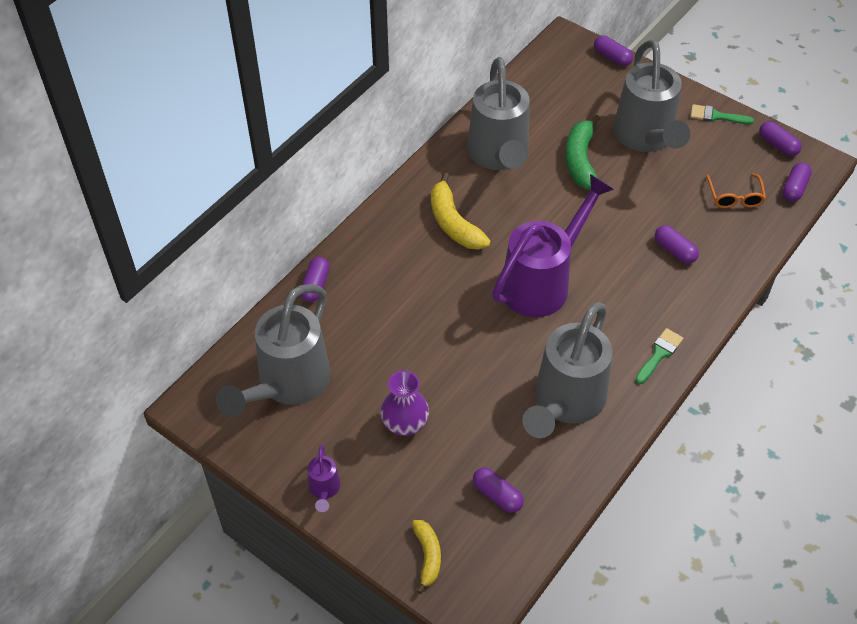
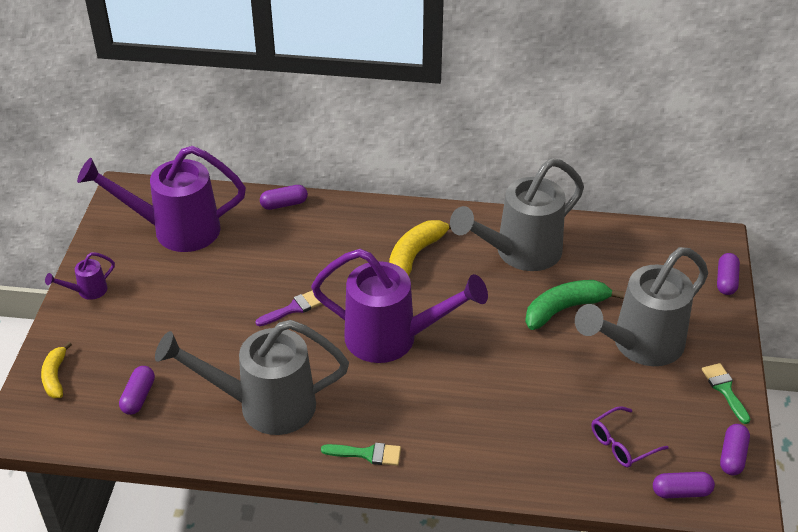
camera: 60 degrees right, 10 degrees down
grey watering can [216,284,330,417] -> purple watering can [77,146,246,252]
purple vase [380,371,429,436] -> none
yellow banana [412,520,441,594] -> yellow banana turned 120 degrees clockwise [41,342,72,398]
purple capsule [655,225,699,264] -> none
orange glasses [706,173,766,208] -> purple glasses [592,406,669,467]
none -> purple brush [256,290,322,326]

